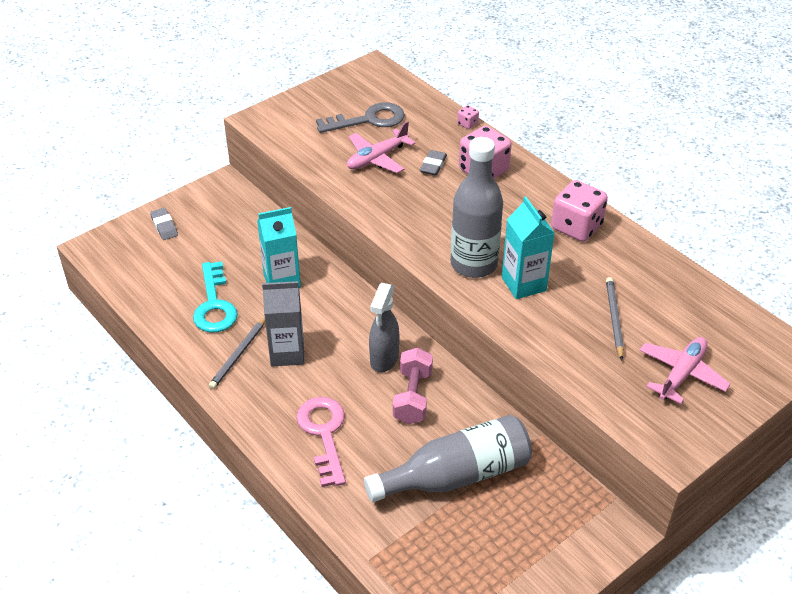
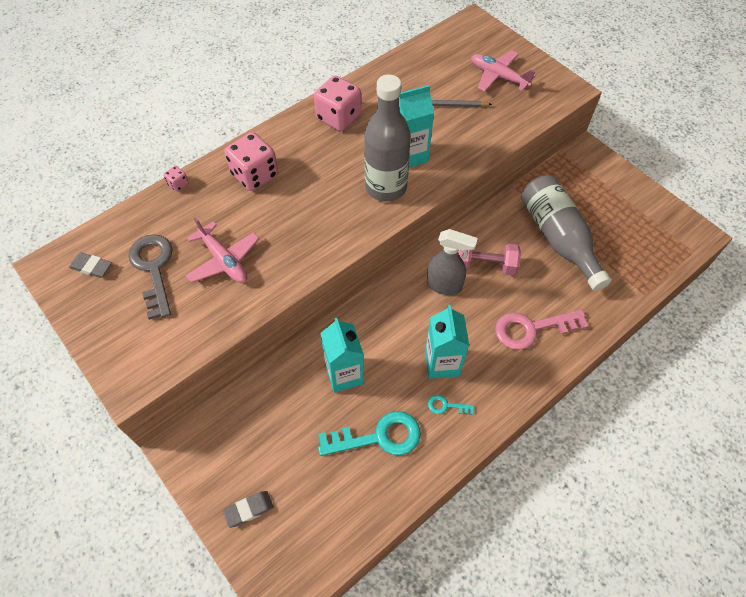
camera: 90 degrees left, 15 degrees up
grey pencil [209,317,265,389] -> turquoise key [428,395,474,415]
grey carton [262,281,304,367] -> turquoise carton [425,305,469,379]
grey eraser [420,150,447,175] -> grey eraser moved to [69,252,112,278]

